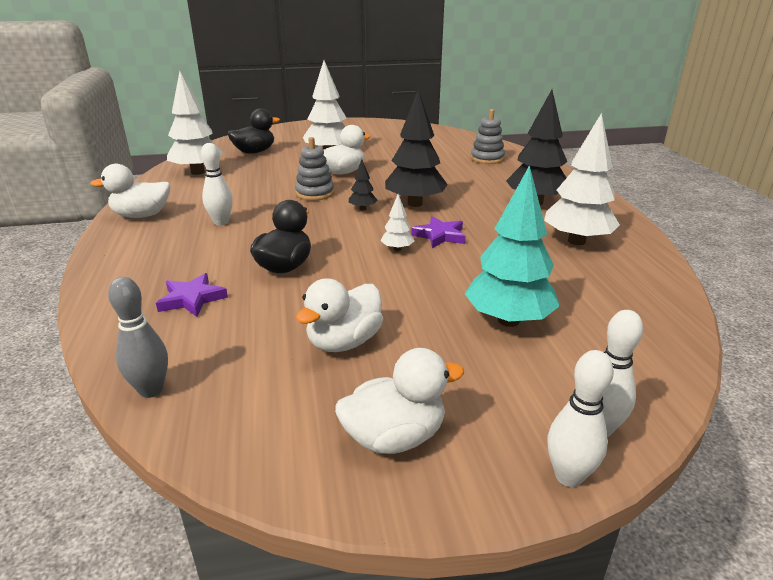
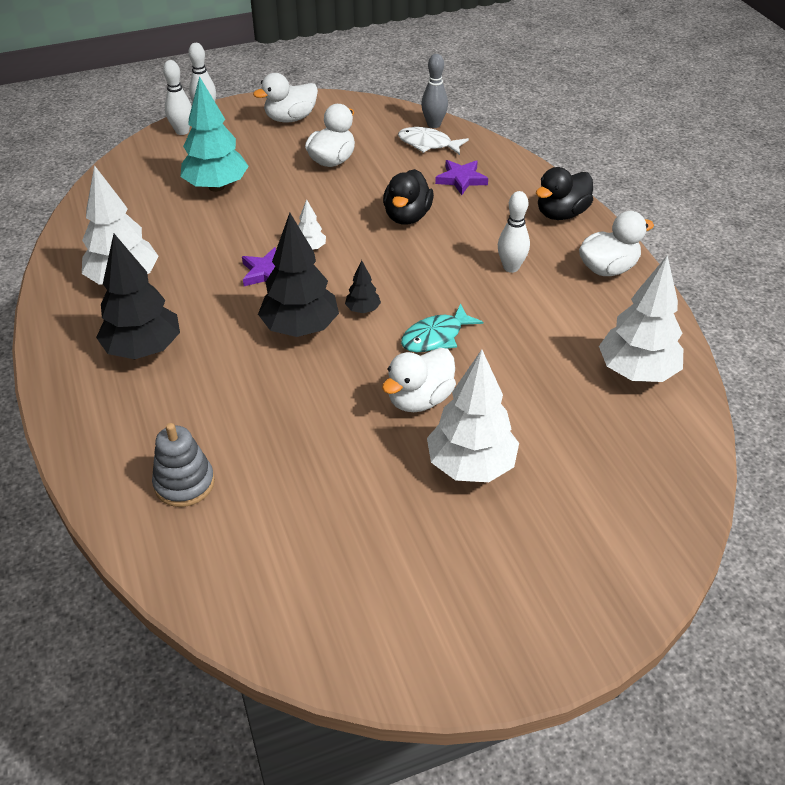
camera: 170 degrees right, 15 degrees up
black duck [227,108,280,154] -> black duck moved to [536,167,593,220]
grey stacking toy [295,137,335,201] -> turquoise fish [401,303,483,352]
none -> white fish [398,127,469,155]

